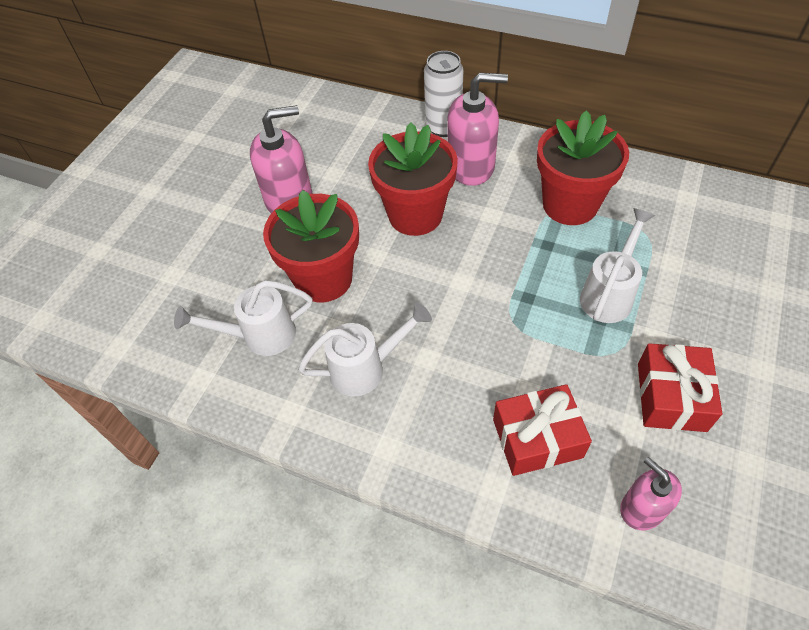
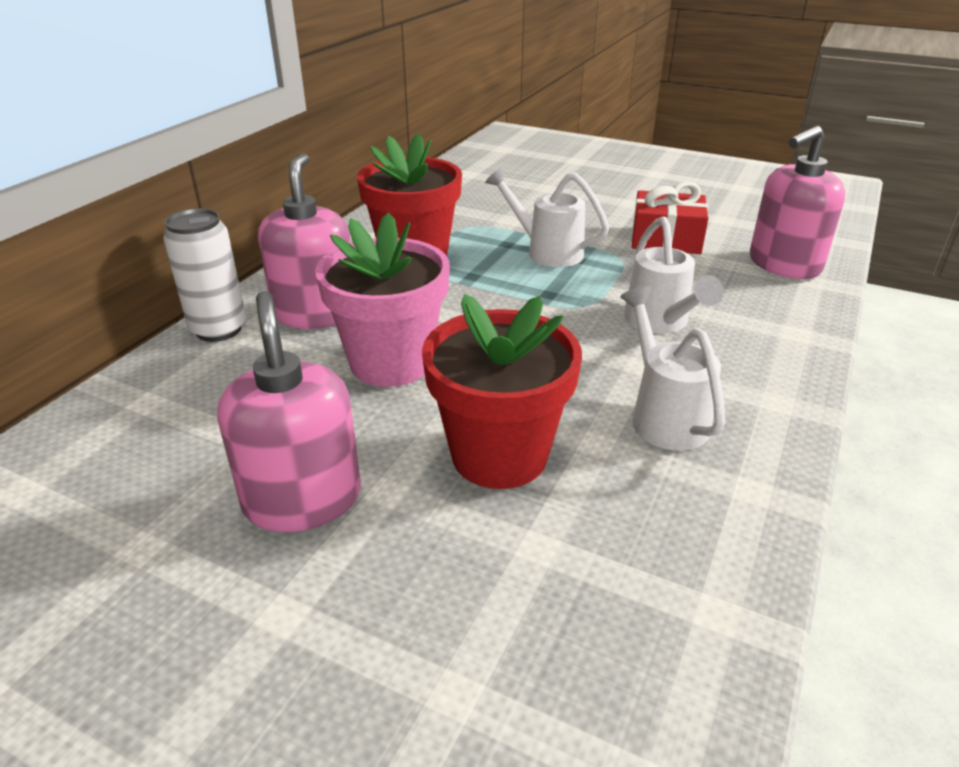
camera: 90 degrees left, 20 degrees down
white watering can [174,280,313,356] -> white watering can moved to [624,216,723,333]
red flower pot [368,122,458,236] -> pink flower pot [315,212,450,387]
red gift [493,384,592,476] -> none
pink soap dispenser [620,457,682,530] -> pink soap dispenser [750,126,845,279], size x1.67

